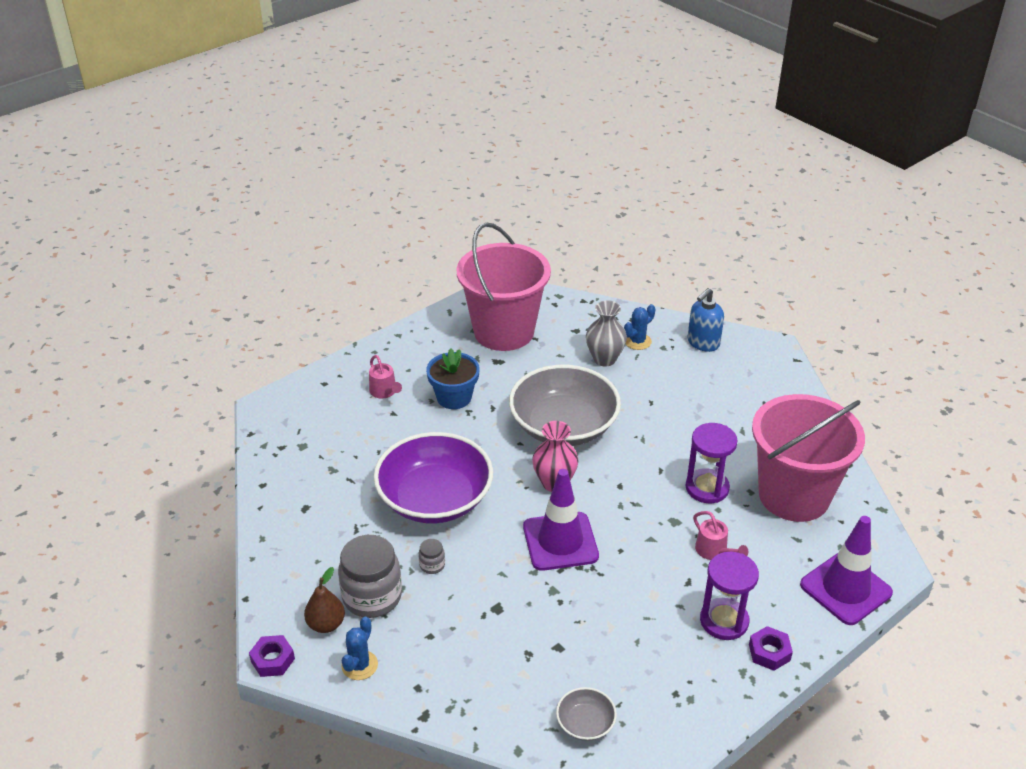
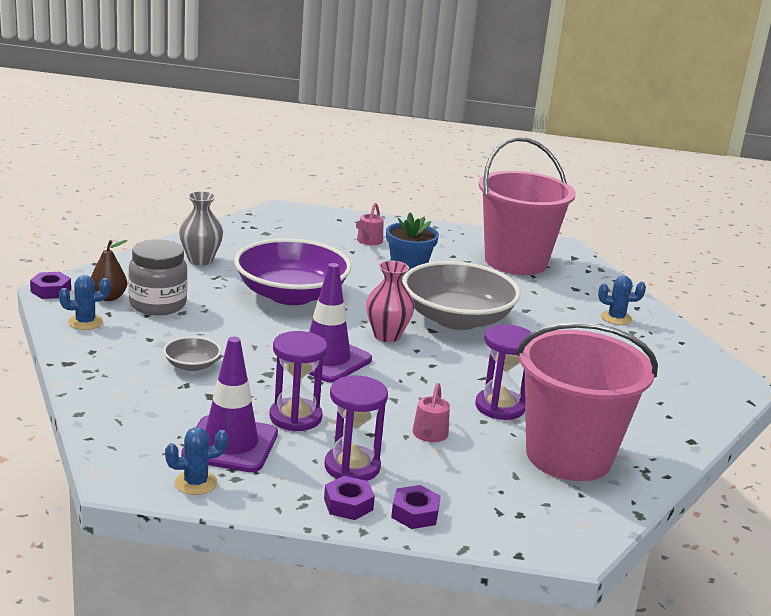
camera: 45 degrees right, 15 degrees down
grey jar [419,539,445,574] -> none
grey bowl [556,687,617,741] -> grey bowl moved to [163,337,221,371]
grey vase [586,300,627,366] -> grey vase moved to [179,191,223,265]
blue soap dispenser [688,288,724,352] -> none
purple traffic cone [800,516,893,625] -> purple traffic cone moved to [181,337,278,472]
none -> blue cactus [165,427,228,495]
none -> purple hourglass [270,331,327,431]
none -> purple nut [391,485,441,529]

